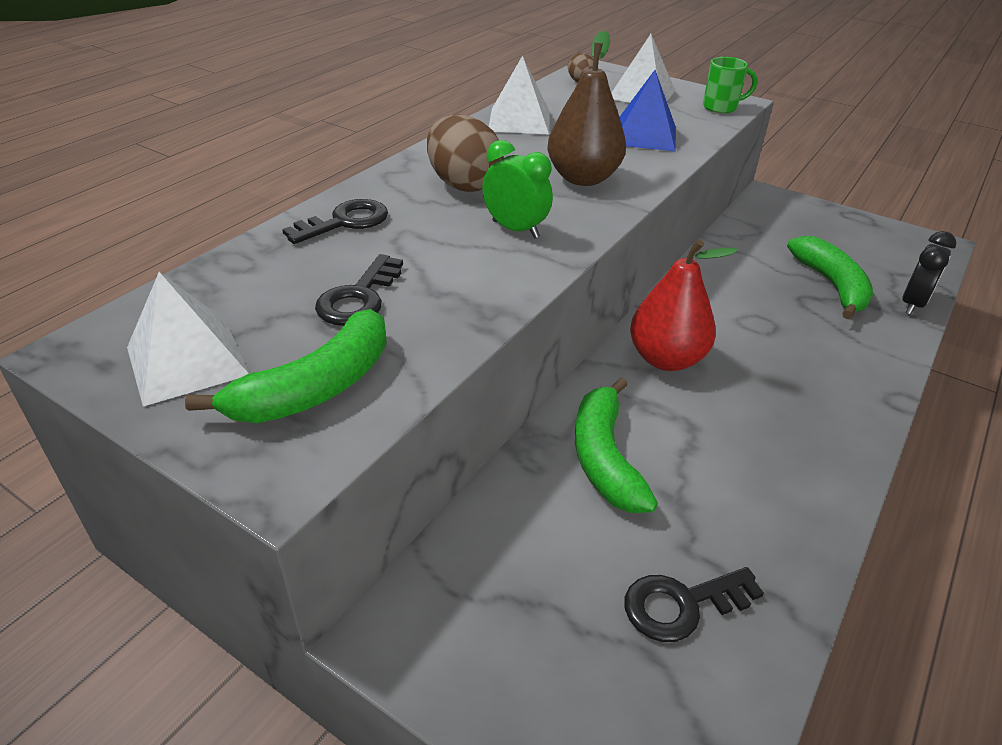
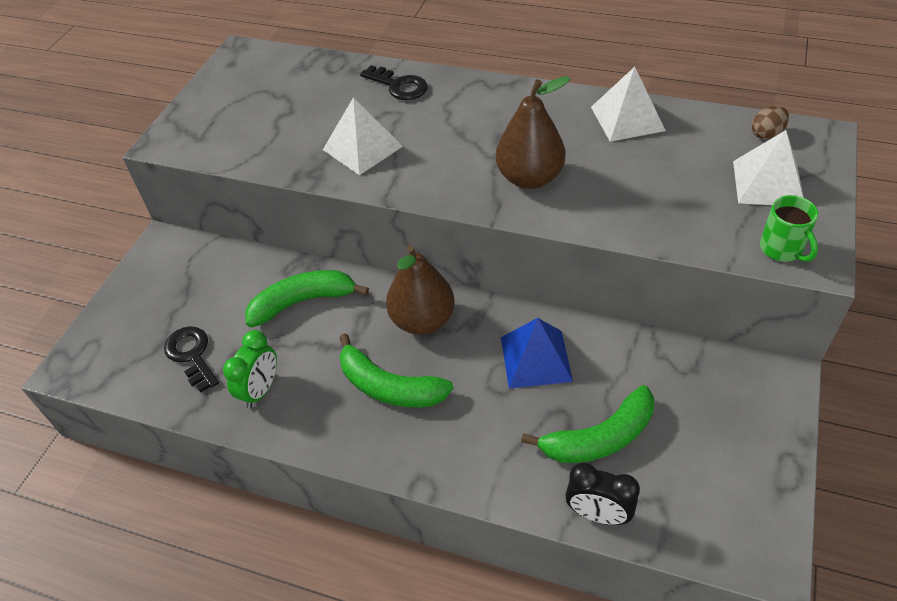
camera: 80 degrees right, 10 degrees up
white pyramid [127,272,249,406] -> white pyramid moved to [323,97,403,175]
green banana [185,309,387,423] -> green banana moved to [339,333,453,408]
black key [315,254,403,326] -> none
brown egg [427,115,504,192] -> none
green clock [482,140,553,238] -> green clock moved to [223,330,277,408]
blue pyramid [620,70,676,151] -> blue pyramid moved to [501,318,573,389]
red pear [630,239,738,371] -> brown pear [386,245,455,335]

